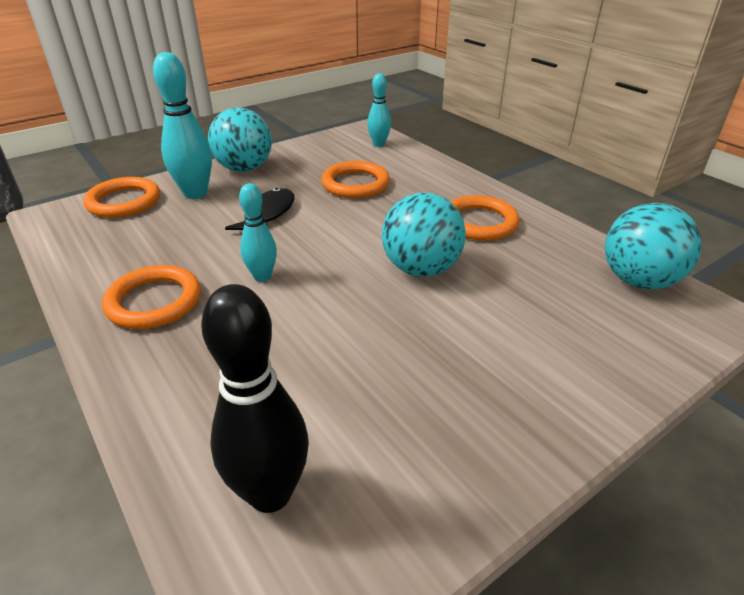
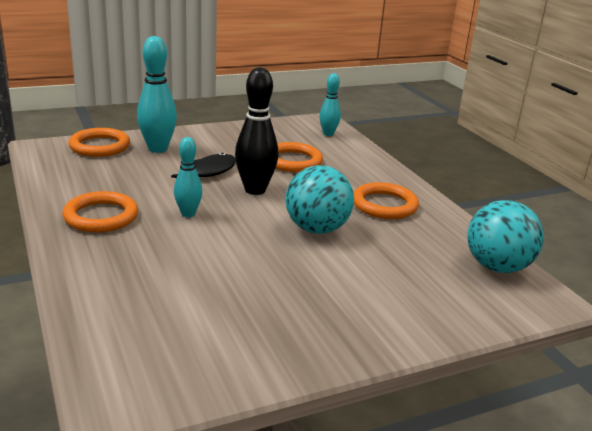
camera: 10 degrees right, 10 degrees down
black bowling pin [201,284,309,513] -> black bowling pin moved to [235,67,278,195]
turquoise ball [208,108,272,172] -> none

